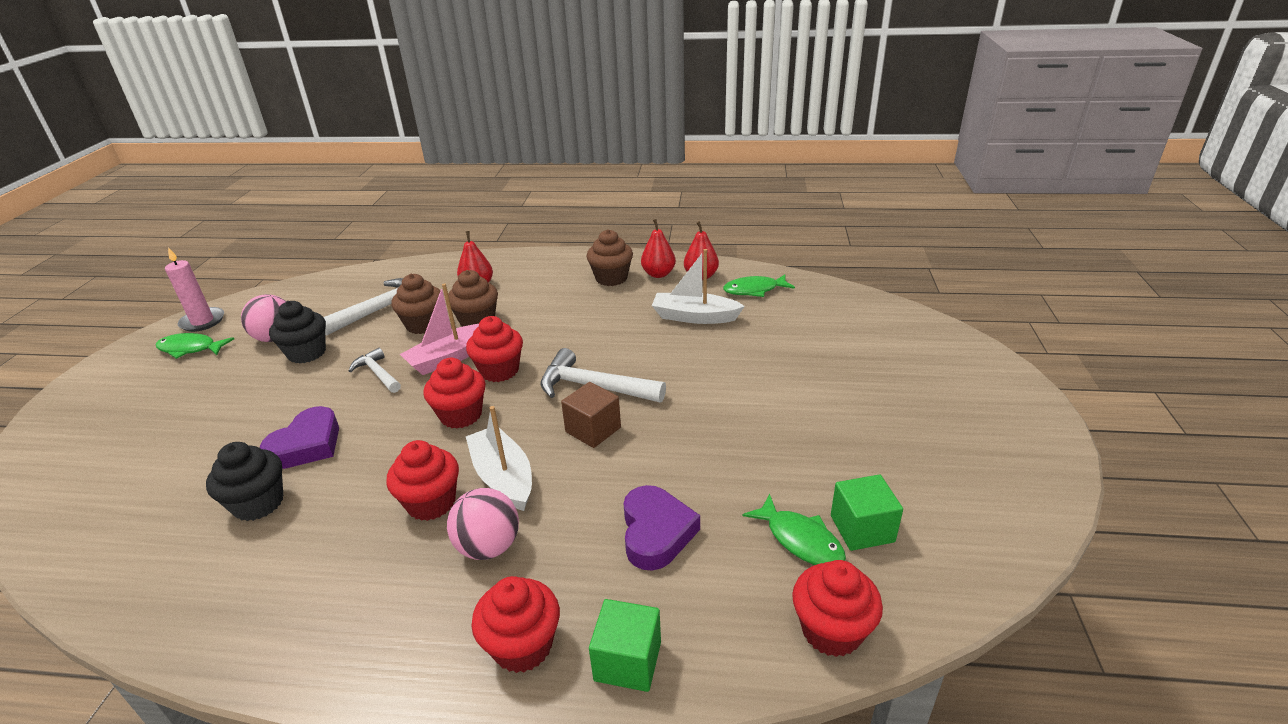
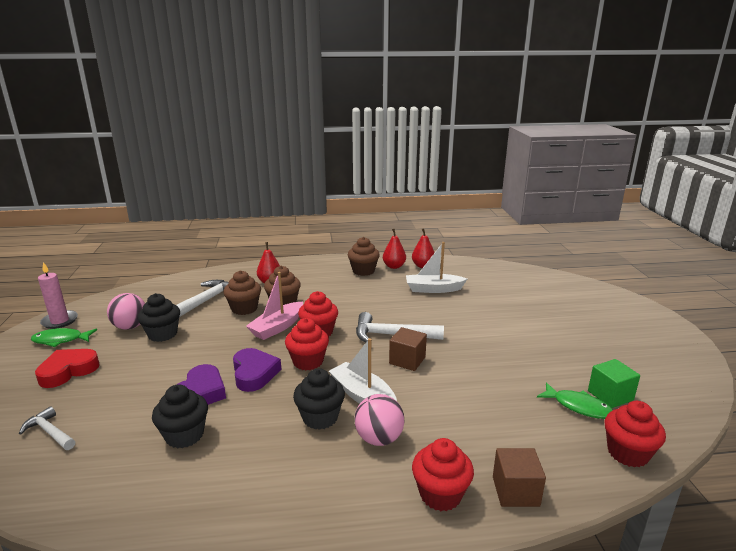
camera: 15 degrees left, 10 degrees down
white hammer [349,348,401,393] -> white hammer moved to [19,406,75,450]
red cupcake [386,440,459,521] -> black cupcake [293,368,345,430]
green cube [589,599,661,692] -> brown cube [493,448,546,507]
purple heart [624,485,700,571] -> purple heart moved to [233,348,281,392]
green fish [723,274,795,297] -> none
none -> red heart [35,349,100,388]

